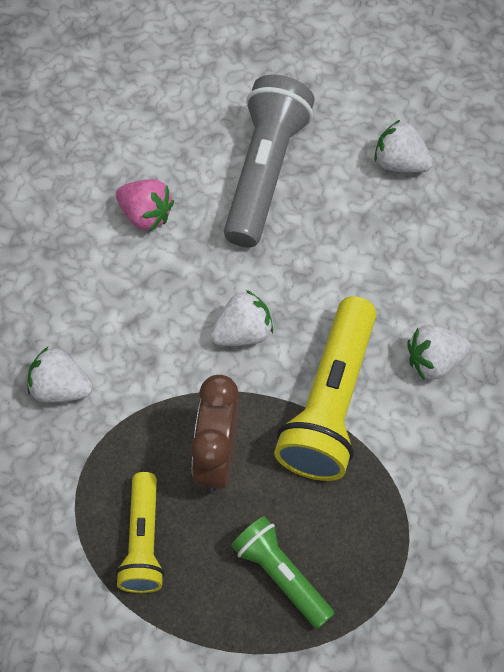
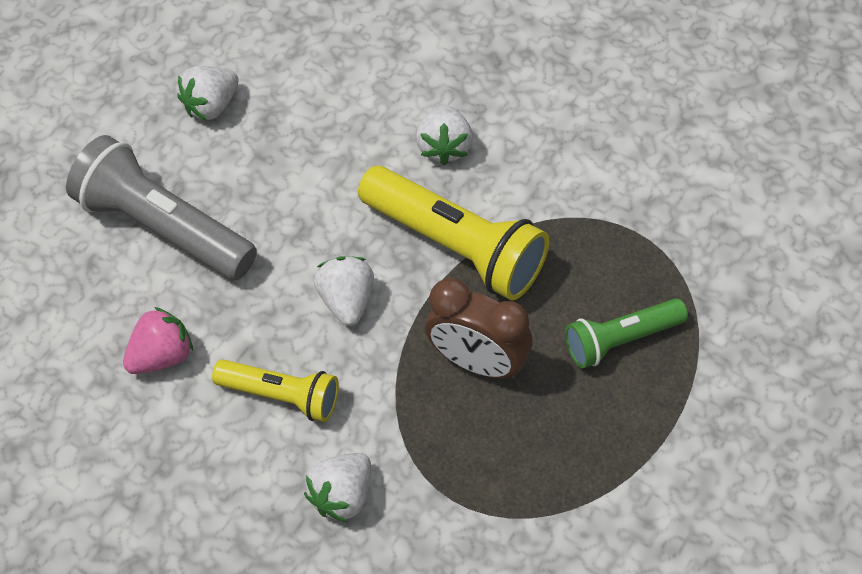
camera: 70 degrees left, 5 degrees down
yellow flashlight [116,472,165,593] -> yellow flashlight moved to [212,359,339,422]

